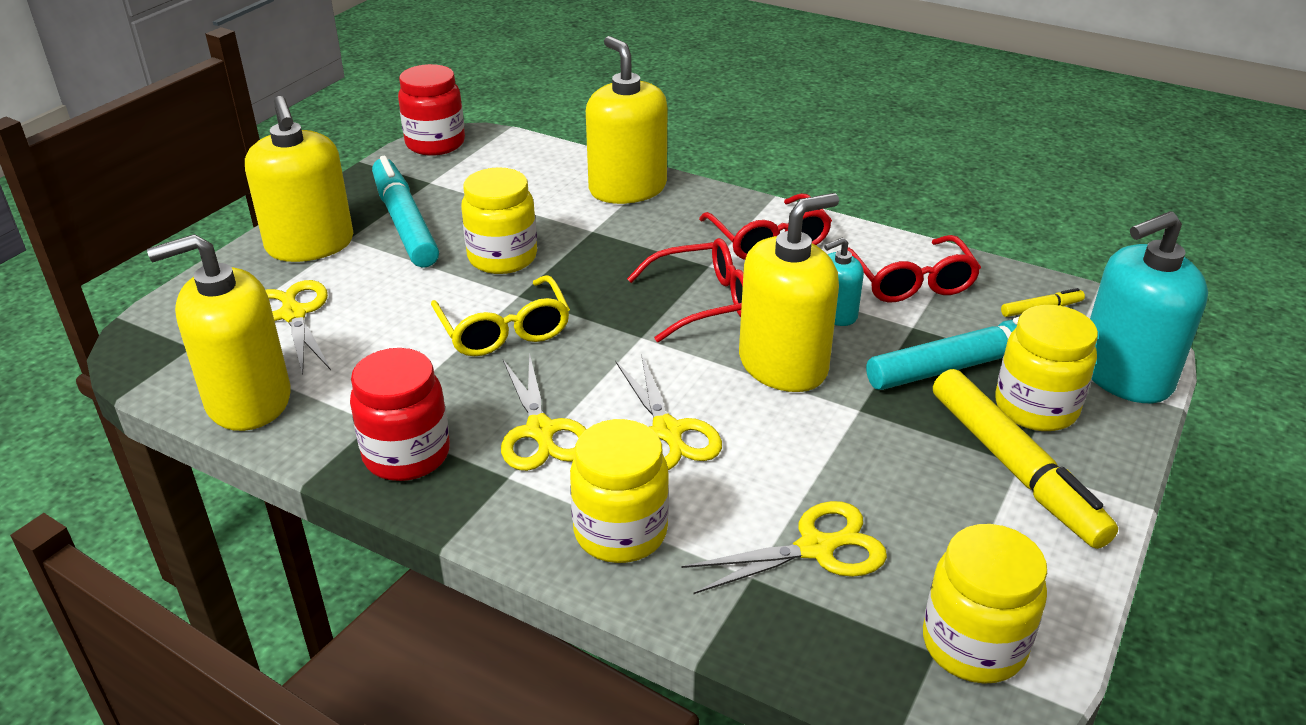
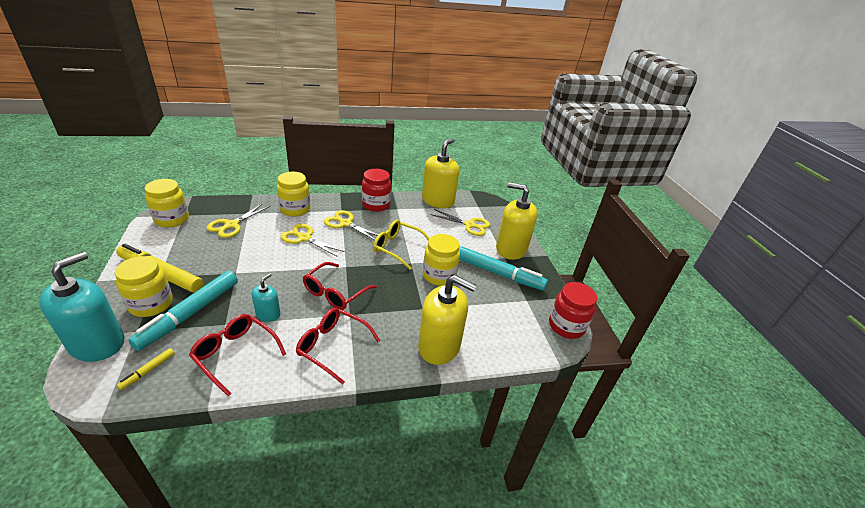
camera: 135 degrees right, 0 degrees up
yellow soap dispenser [739,193,839,392] -> none

